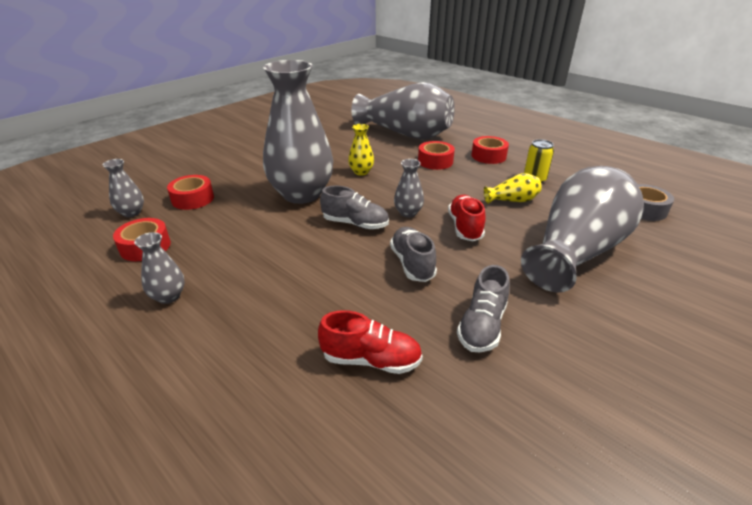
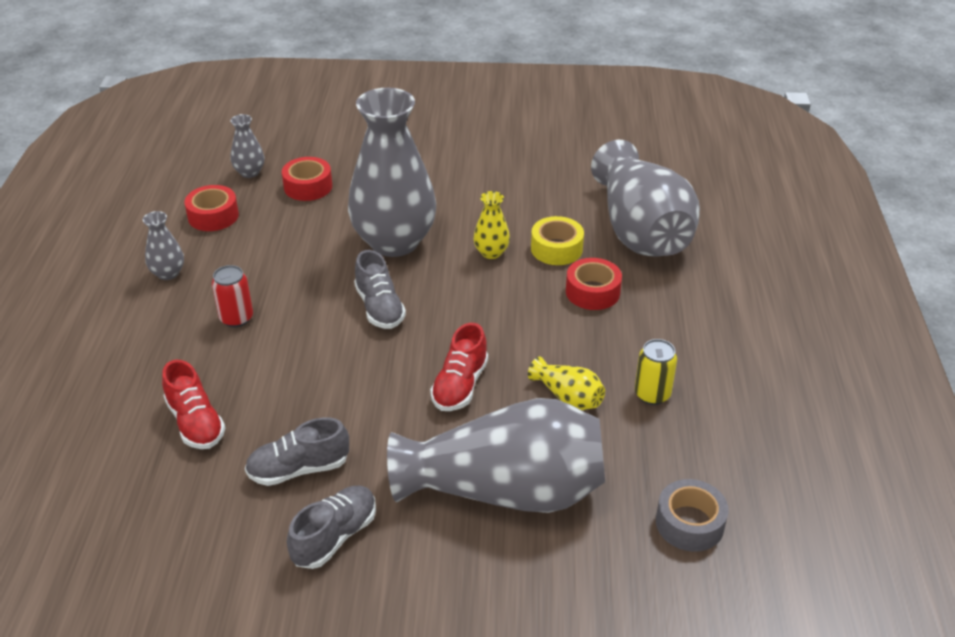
camera: 50 degrees right, 5 degrees up
grey shoe [390,227,437,282] -> grey shoe moved to [287,486,376,569]
grey vase [394,159,424,217] -> none
red shoe [448,195,486,242] -> red shoe turned 150 degrees clockwise [430,323,488,411]
red tape [471,136,509,164] -> none
none -> red can [212,265,253,327]
none -> yellow tape [531,216,584,265]

